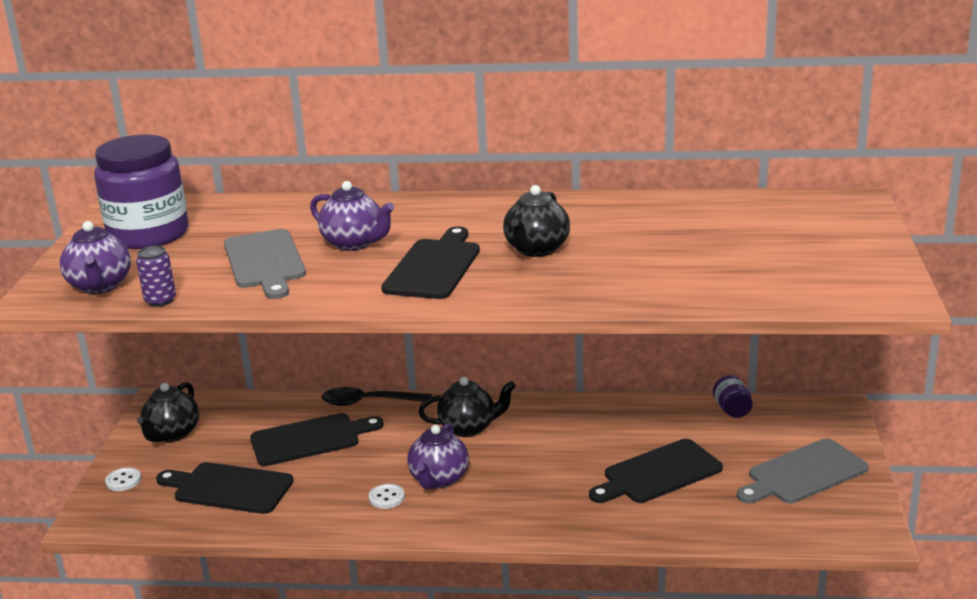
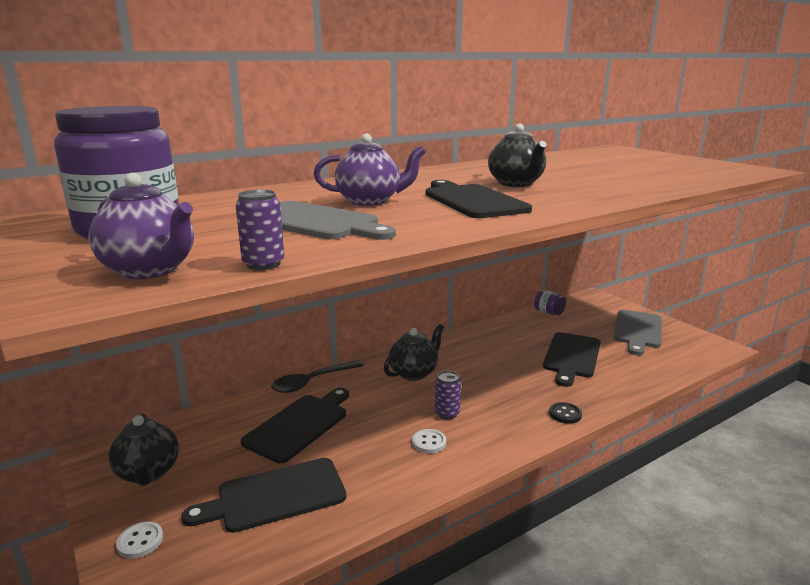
camera: 40 degrees left, 5 degrees down
purple teapot [407,422,469,489] -> purple can [435,371,461,419]
none -> black button [549,402,582,424]

